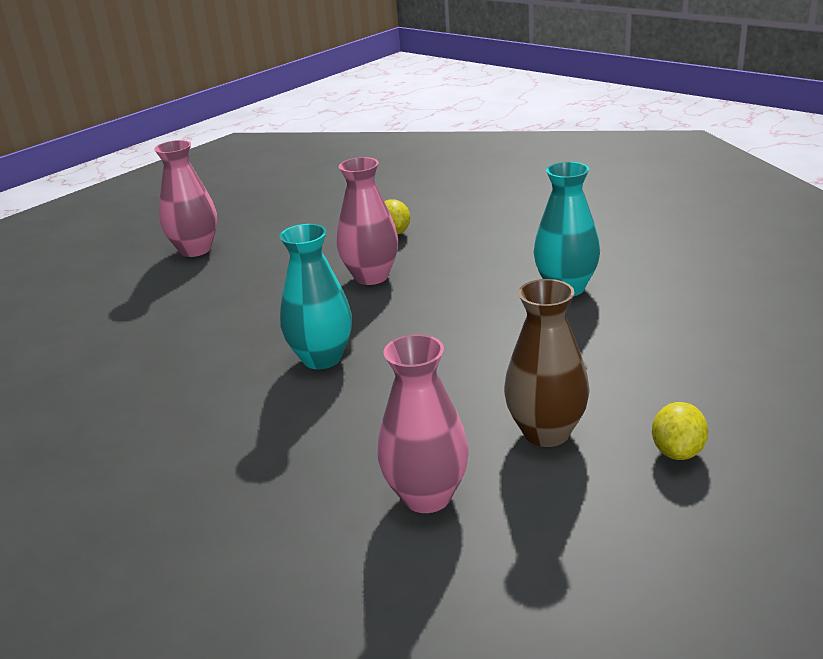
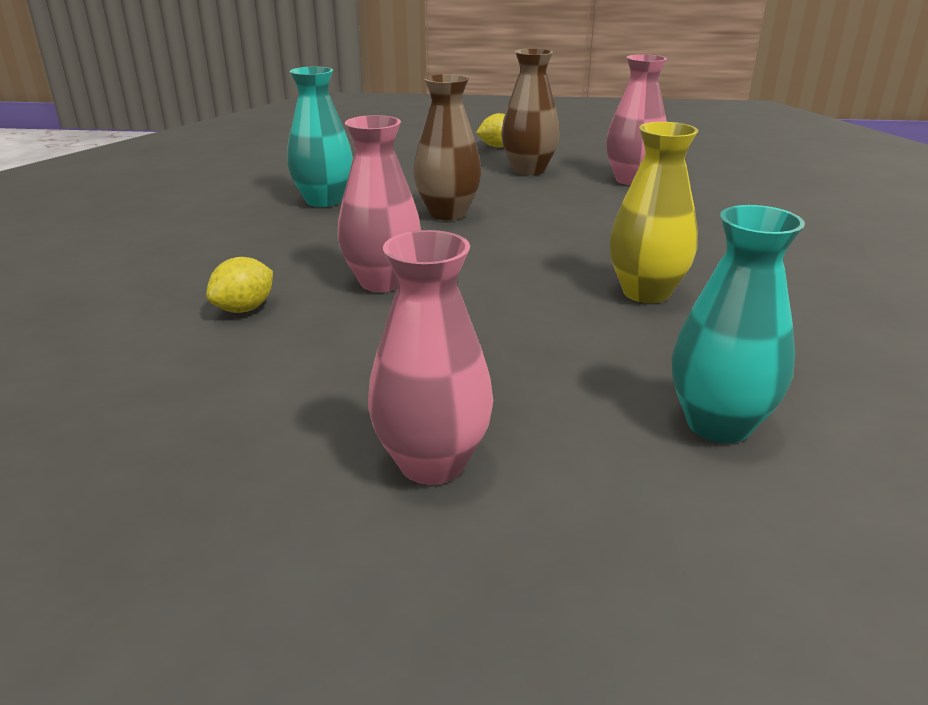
camera: 130 degrees left, 0 degrees up
turquoise vase [280,224,352,369] -> turquoise vase moved to [672,205,805,443]
none -> brown vase [413,74,482,220]
none -> yellow vase [610,122,698,303]

